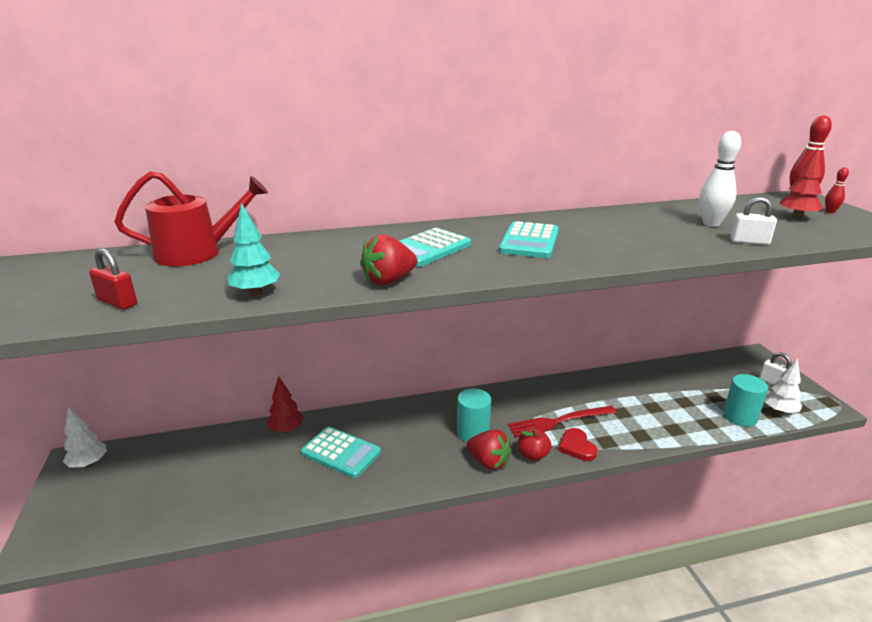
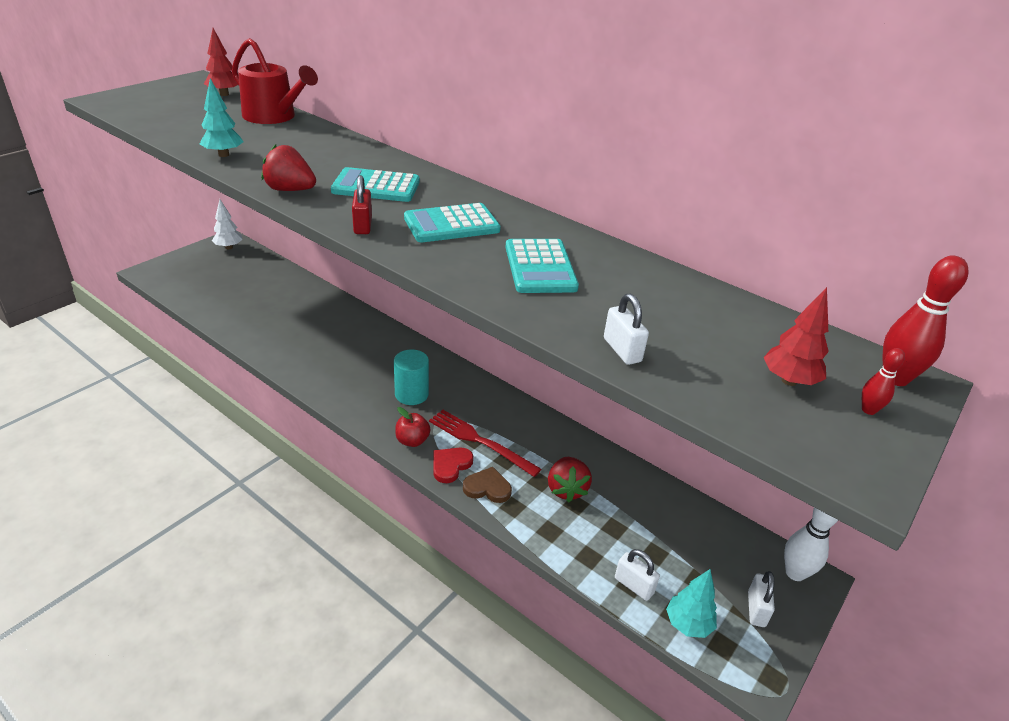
camera: 50 degrees right, 10 degrees up
red padlock [89,248,137,310] -> red padlock moved to [352,175,372,234]
red tree [267,376,304,433] -> red tree moved to [204,28,238,96]
turquoise calculator [301,427,381,478] -> turquoise calculator moved to [505,239,579,293]
red strawberry [467,429,512,470] -> red strawberry moved to [548,457,592,502]
white bowling pin [699,131,741,227] -> white bowling pin moved to [784,507,838,581]
turquoise cylinder [723,374,768,427] -> white padlock [615,549,660,601]
white tree [765,359,802,414] -> turquoise tree [666,569,717,638]
none -> brown heart [463,467,512,503]

